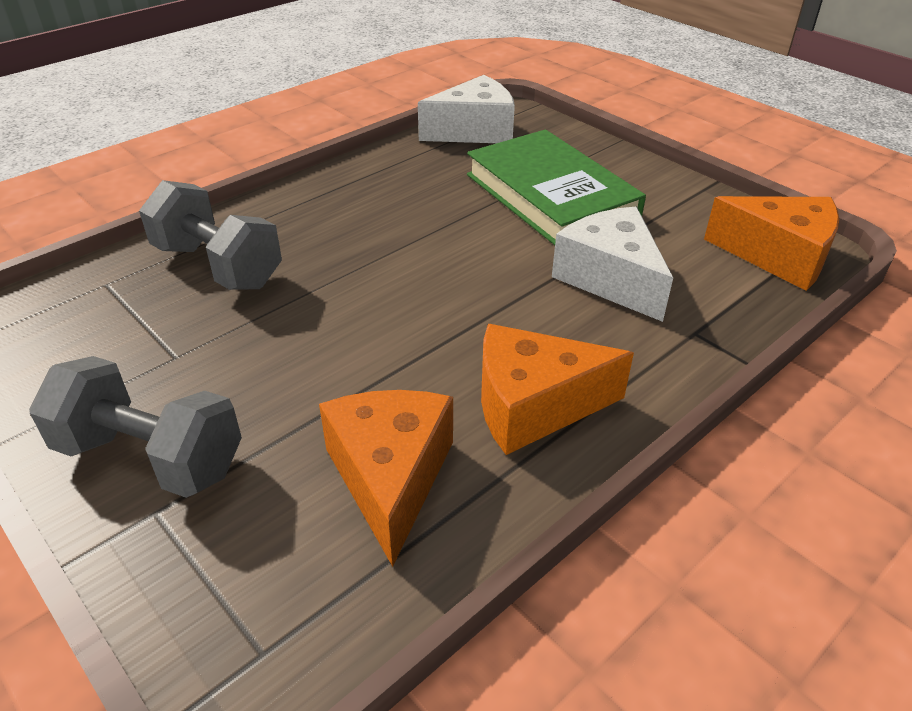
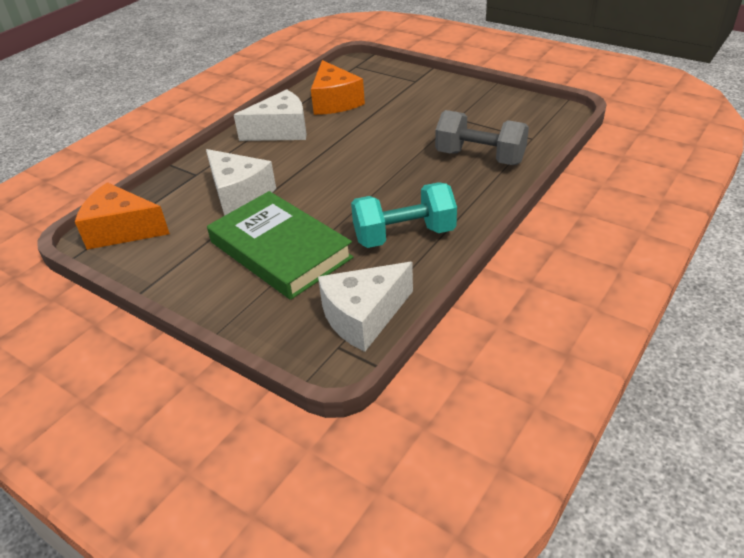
camera: 170 degrees right, 0 degrees up
grey dumbbell [29,356,242,498] -> none
orange cheese [481,324,634,455] -> white cheese [234,89,307,141]
none -> turquoise dumbbell [351,182,457,248]

